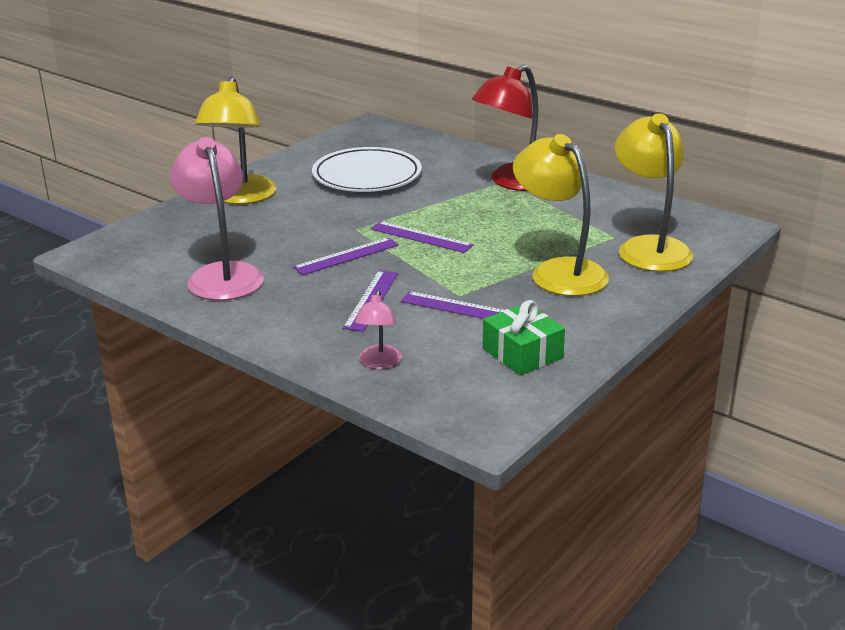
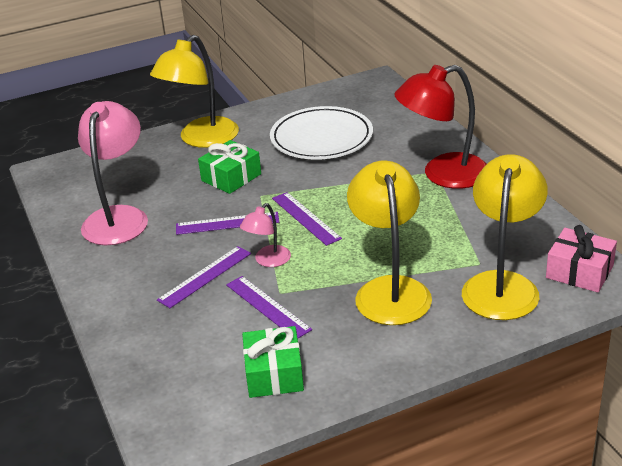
camera: 30 degrees right, 5 degrees up
pink lamp [355,290,402,369] -> pink lamp moved to [240,203,291,267]
none -> green gift [198,140,261,194]
none -> pink gift [546,225,617,293]

